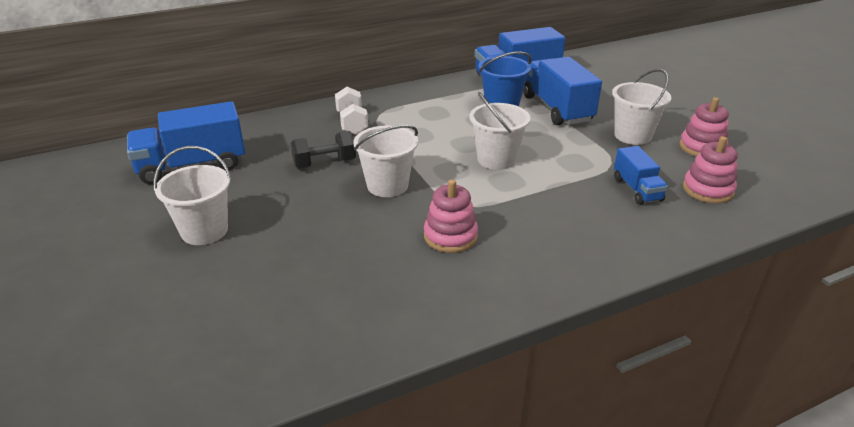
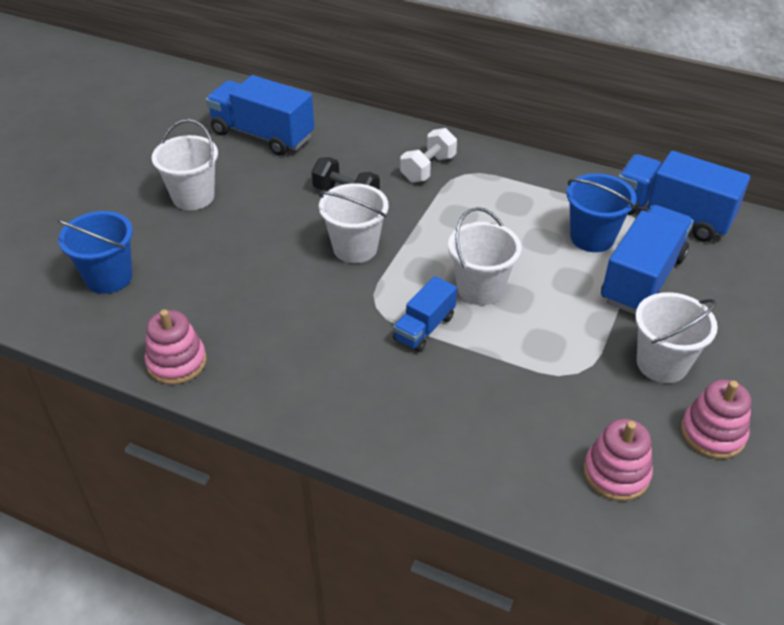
camera: 50 degrees right, 10 degrees up
pink stacking toy [424,179,478,253] -> pink stacking toy moved to [144,309,207,385]
blue truck [614,146,668,205] -> blue truck moved to [393,276,457,352]
none -> blue bucket [57,211,133,294]

